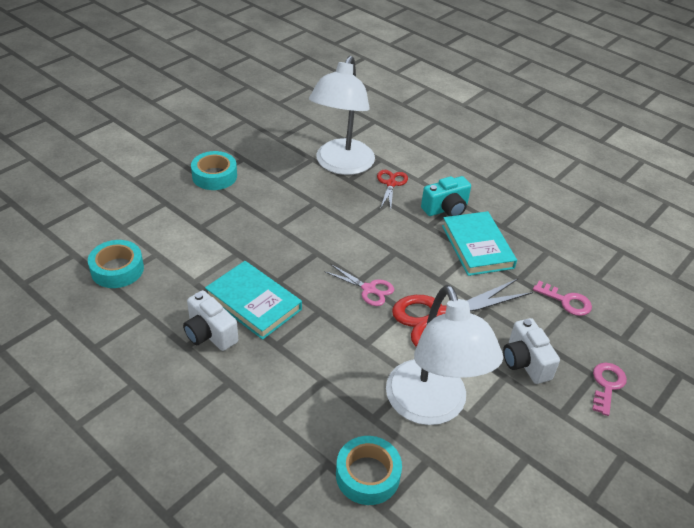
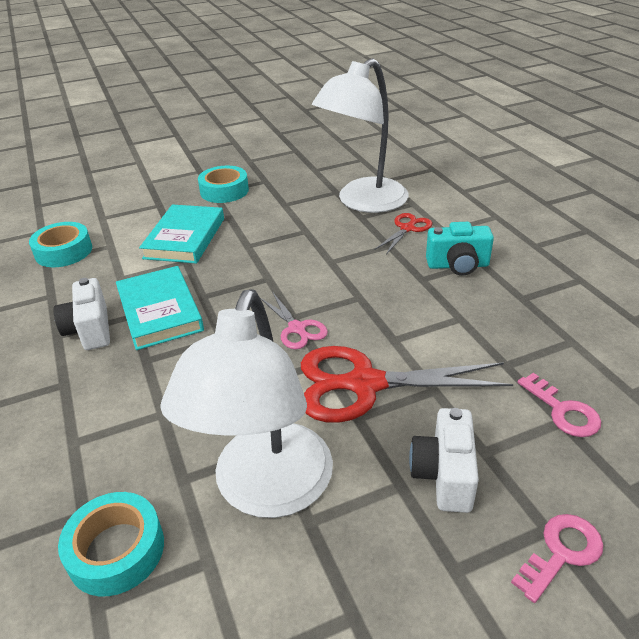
camera: 30 degrees right, 5 degrees down
turquoise book [442,211,517,276] -> turquoise book moved to [139,205,224,264]

